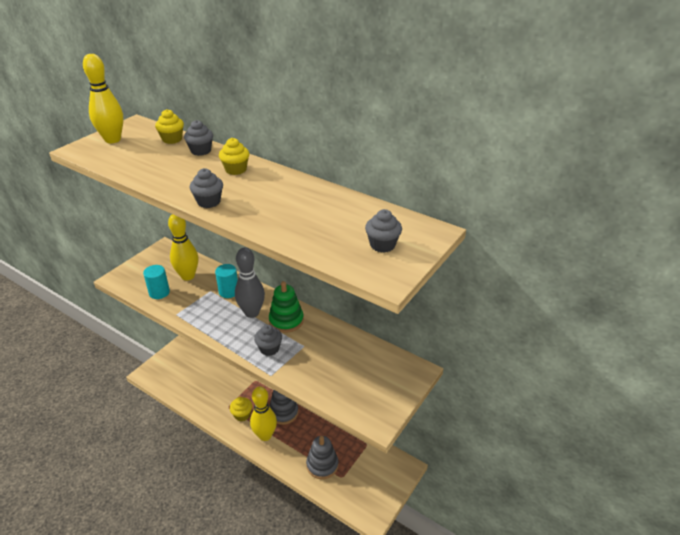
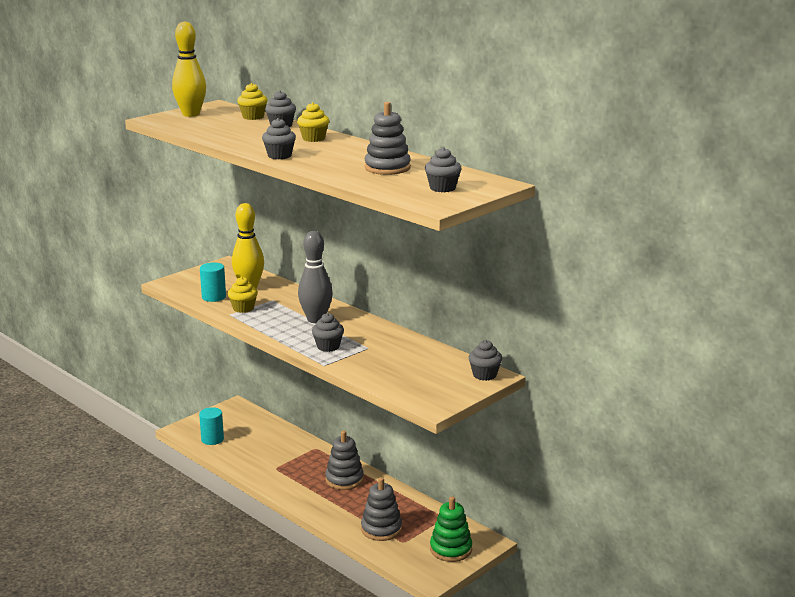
camera: 10 degrees right, 15 degrees down
turquoise cylinder [215,264,238,298] -> turquoise cylinder moved to [199,407,224,445]
yellow cupcake [230,397,252,421] -> yellow cupcake moved to [228,277,258,313]
yellow bowling pin [250,387,277,441] -> none
green stacking toy [269,281,304,333] -> green stacking toy moved to [430,496,472,562]
none -> grey stacking toy [365,102,411,175]
none -> grey cupcake [468,340,502,381]

